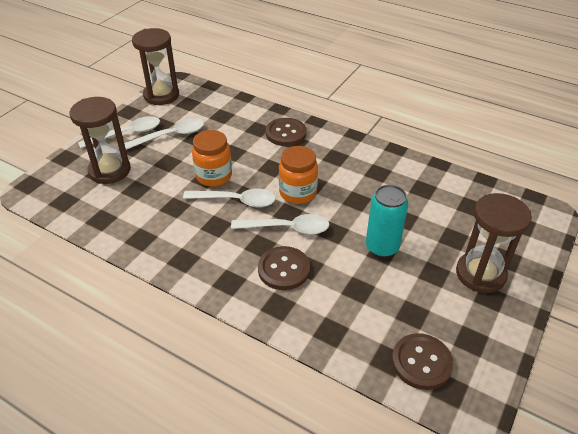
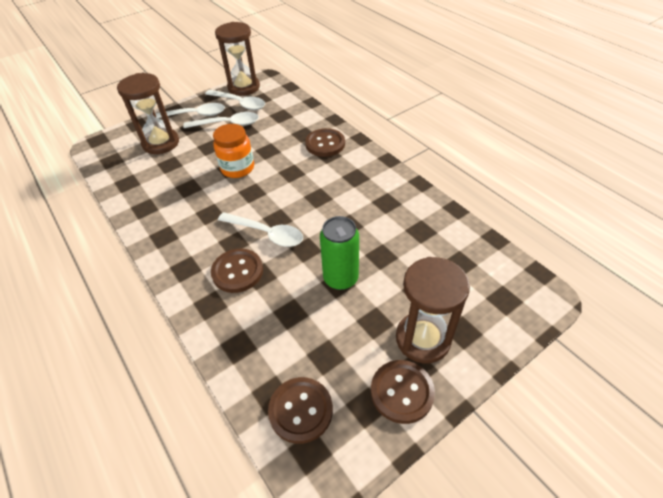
camera: 25 degrees right, 5 degrees up
white spoon [183,189,276,207] -> white spoon moved to [205,90,265,110]
orange jar [279,146,318,204] -> none
turquoise can [366,184,408,258] -> green can [320,216,359,290]
none -> brown button [371,360,435,424]

